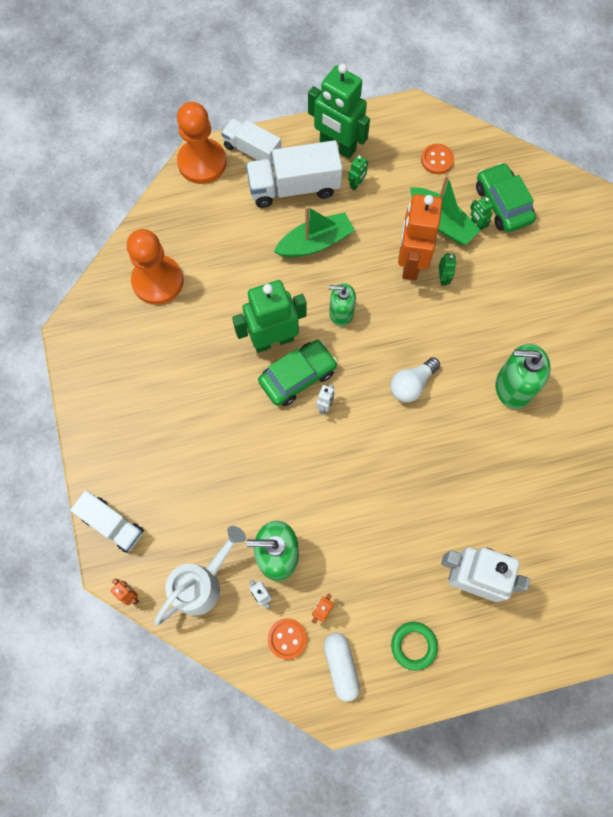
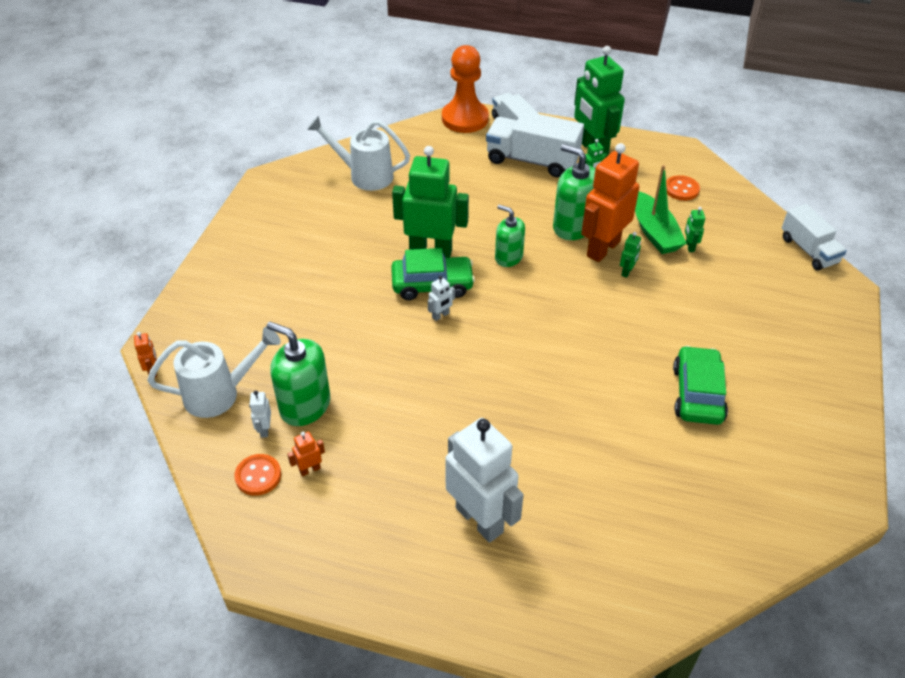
camera: 30 degrees right, 25 degrees down
white truck [70,490,144,553] -> white truck moved to [782,204,847,271]
orange pawn [127,229,184,305] -> white watering can [307,116,410,191]
green boat [274,206,355,258] -> none
white capsule [324,633,360,702] -> none
white light bulb [390,357,440,402] -> none
green ring [391,622,438,671] -> none
green car [476,163,536,232] -> green car moved to [673,345,728,425]
green soap dispenser [495,344,551,409] -> green soap dispenser moved to [553,144,595,240]

